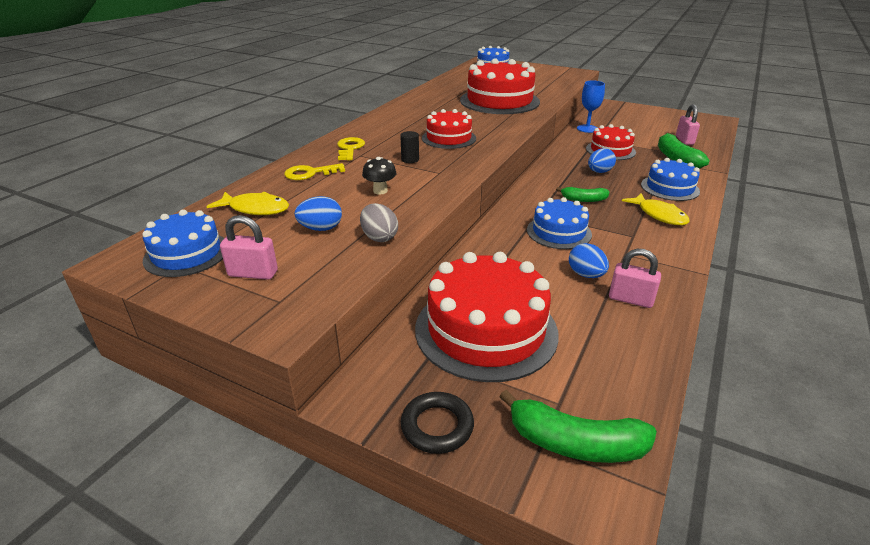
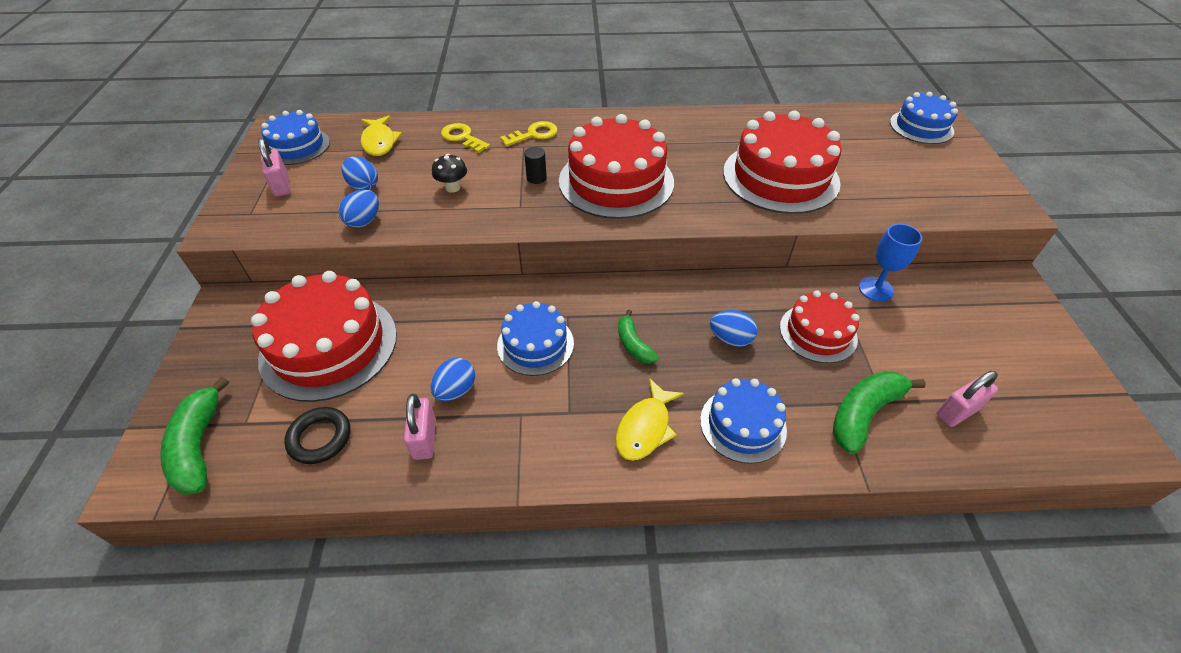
camera: 60 degrees right, 15 degrees up
grey egg [360,203,398,242] -> blue egg [338,190,379,228]
black ring [401,392,474,454] -> black ring moved to [284,407,350,464]
red cake [422,109,476,149] -> red cake [559,114,674,219], size x1.72

